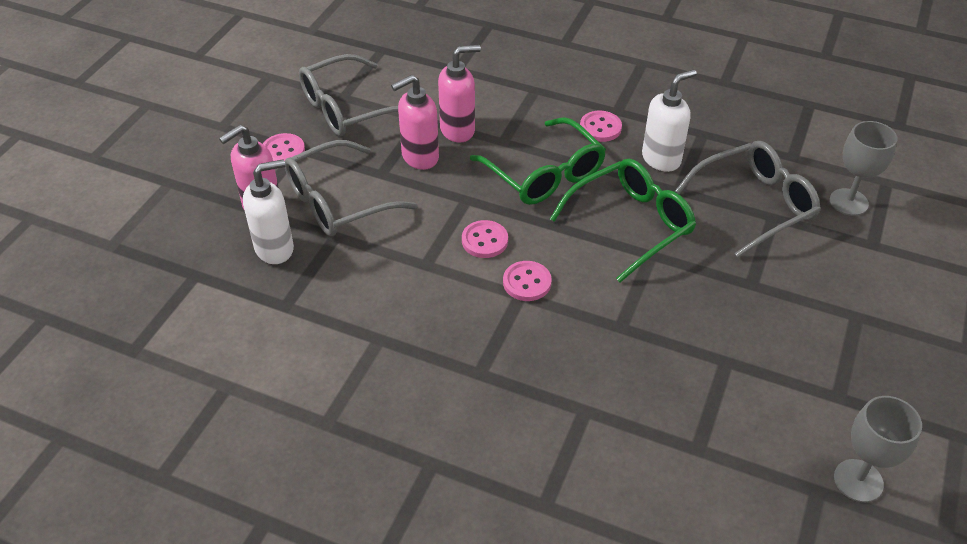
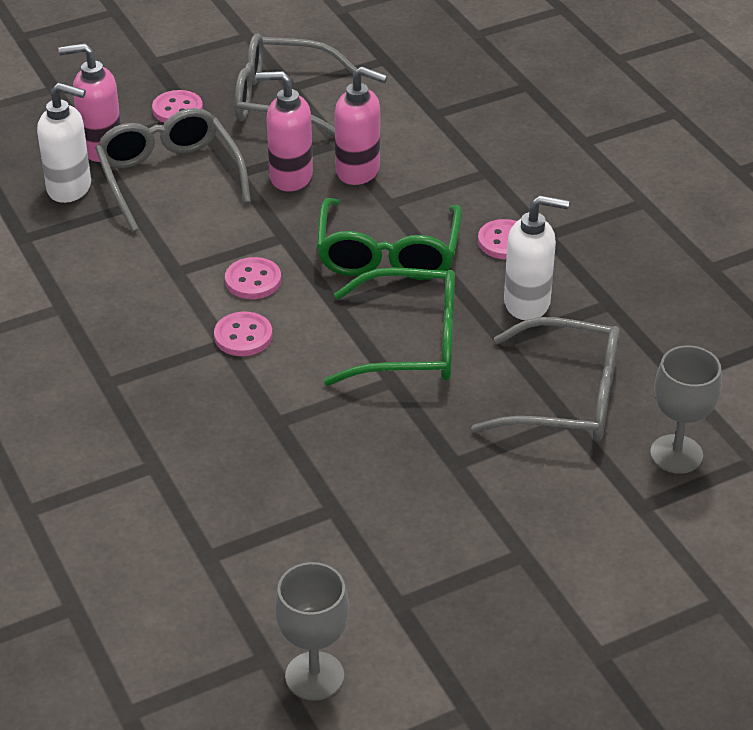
camera: 40 degrees right, 5 degrees down
grey glasses [285,140,417,236] -> grey glasses turned 60 degrees clockwise [95,108,251,232]

